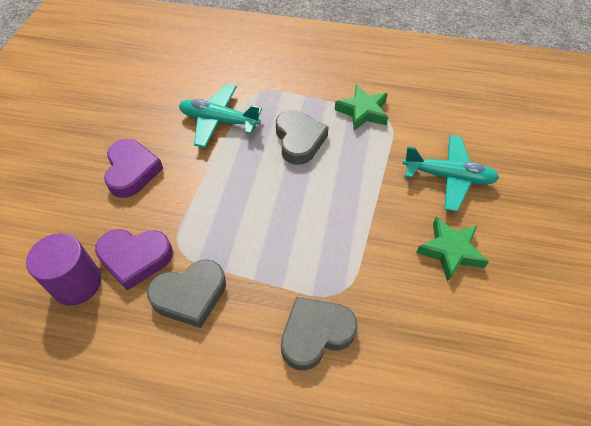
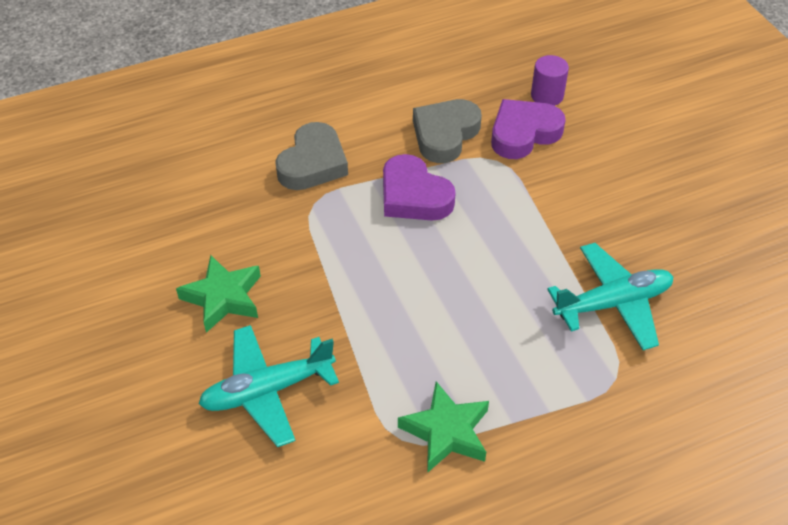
camera: 145 degrees right, 5 degrees down
purple cylinder [26,233,101,305] -> purple cylinder [531,55,569,106], size x0.66
purple heart [104,139,163,198] -> purple heart moved to [383,154,456,220]
grey heart [276,110,329,165] -> none

